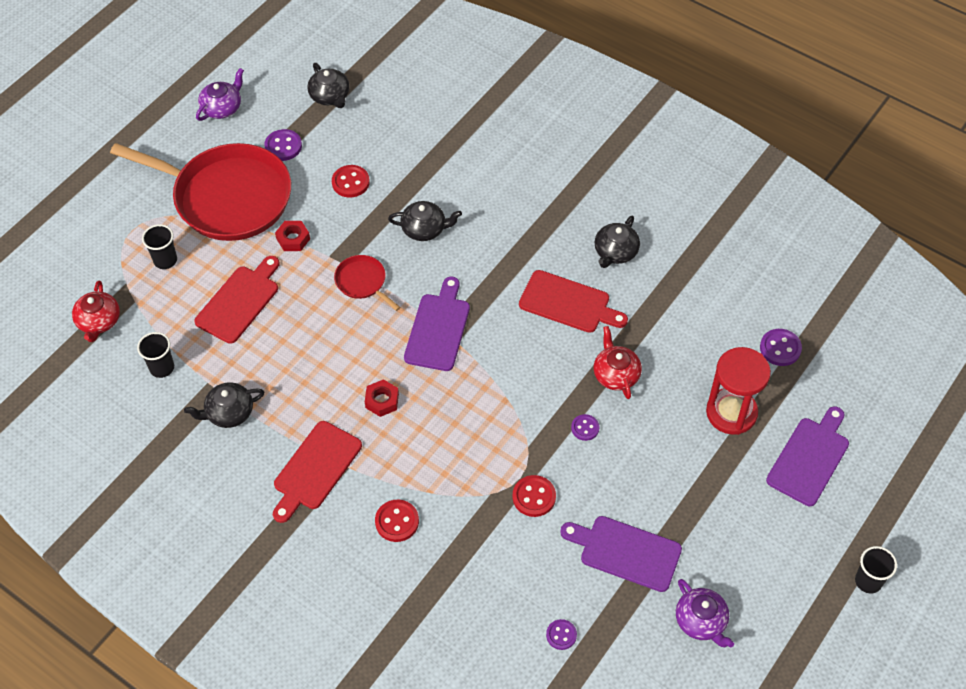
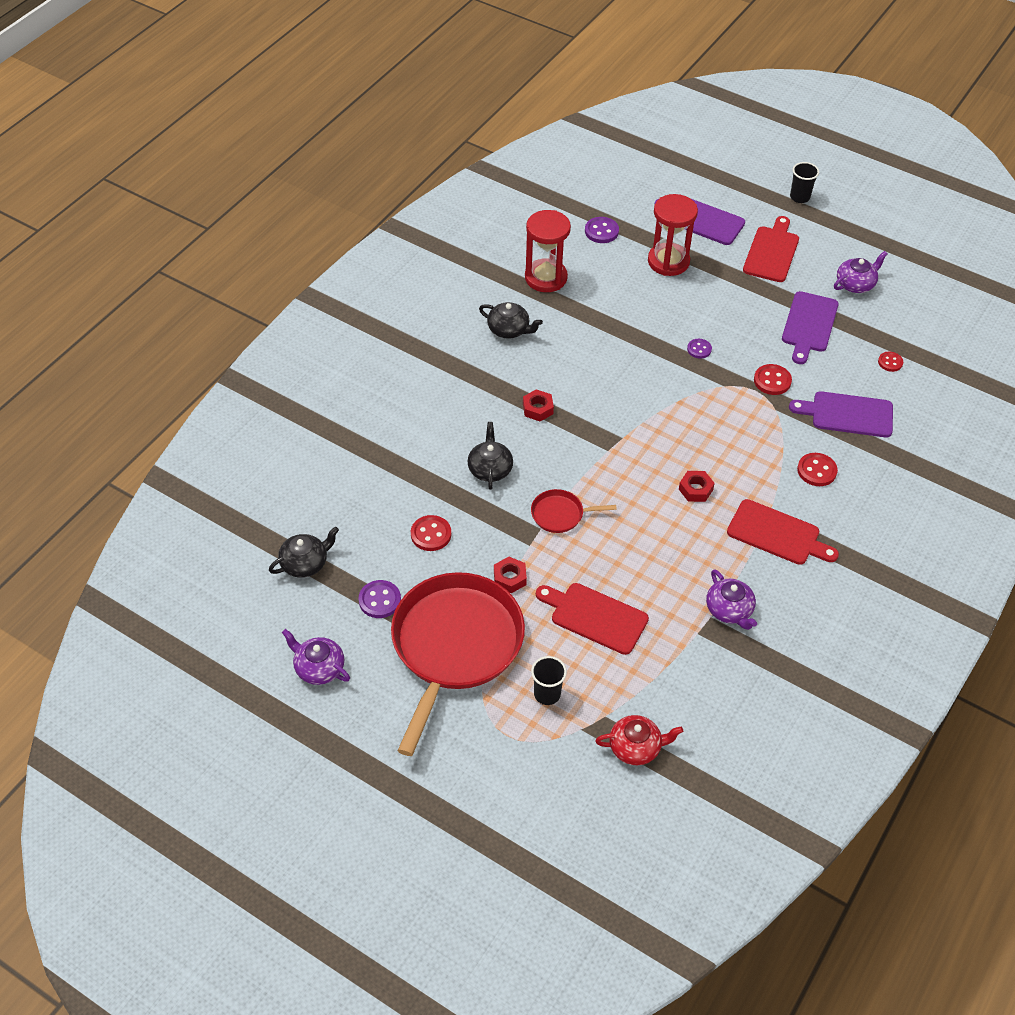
camera: 95 degrees left, 5 degrees down
black cup [137,332,174,378] -> none
black teapot [184,382,264,428] -> purple teapot [706,569,757,630]
red pan [334,255,400,311] -> red pan turned 45 degrees clockwise [531,489,617,533]
purple cutting board [404,277,470,371] -> purple cutting board moved to [789,391,893,438]
red cutting board [519,270,628,333] -> red cutting board moved to [743,216,799,282]
purple button [546,619,577,650] -> red button [878,352,903,372]
red teapot [594,326,642,399] -> none
none -> red nut [523,389,554,421]
none -> red hourglass [525,210,571,292]

